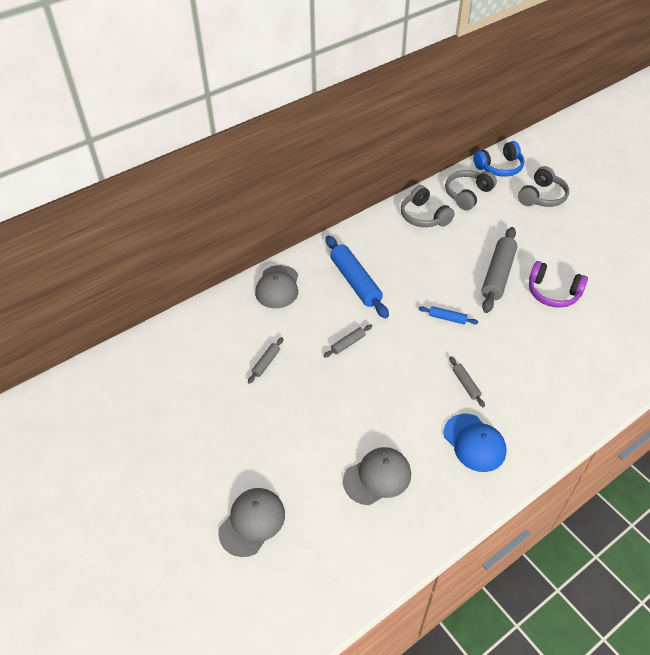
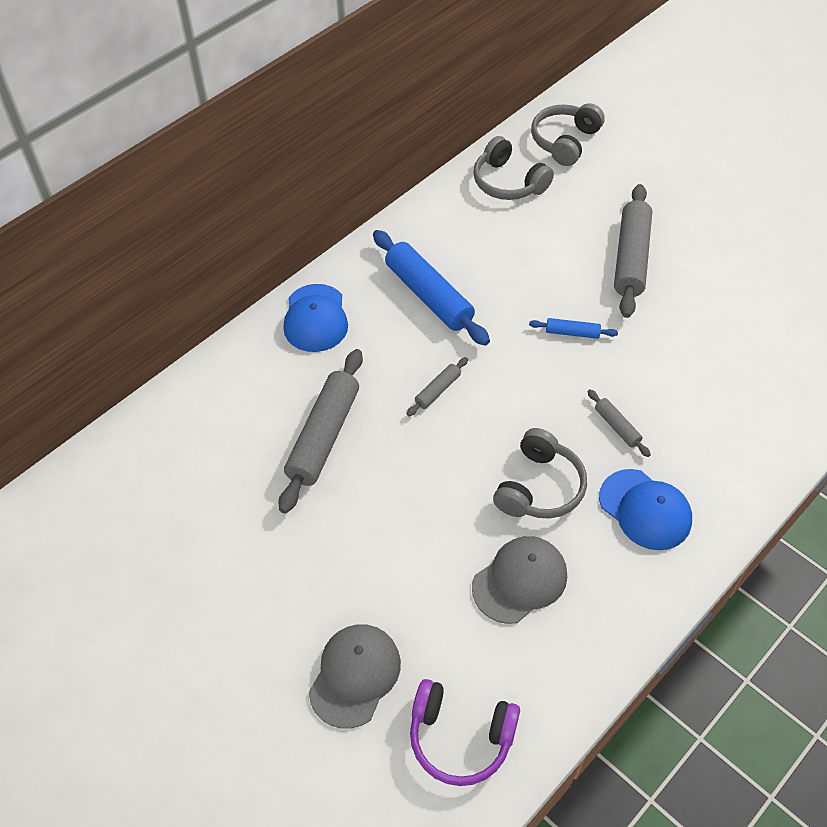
camera: 10 degrees left, 5 degrees up
grey rolling pin [248,337,283,384] -> grey rolling pin [279,349,363,514], size x2.13
grey cap [255,265,298,308] -> blue cap [284,284,348,352]
blue headphones [473,141,525,177] -> none
grey headphones [518,166,569,207] -> grey headphones moved to [493,428,587,518]
purple headphones [529,261,588,308] -> purple headphones moved to [410,679,520,786]

